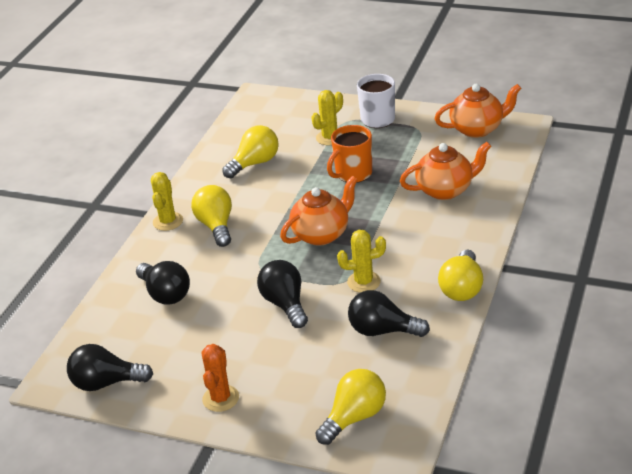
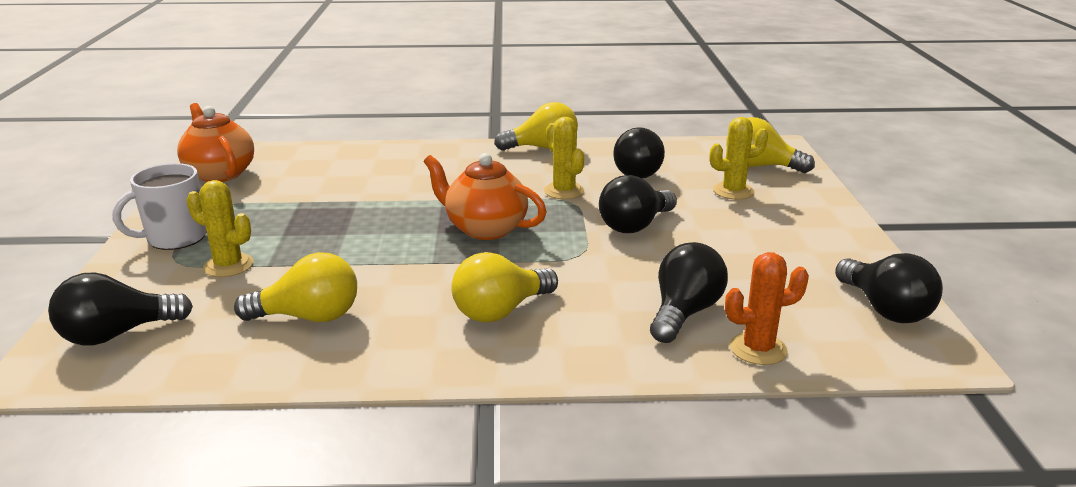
camera: 115 degrees left, 10 degrees down
yellow cactus [151,172,183,231] -> yellow cactus moved to [710,117,768,200]
orange cactus [202,344,239,412] -> orange cactus moved to [725,252,809,365]
yellow light bulb [222,125,279,178] -> yellow light bulb turned 150 degrees clockwise [234,252,357,322]
orange mug [327,125,372,183] -> none
orange teapot [400,142,491,200] -> none
none -> black light bulb [48,272,193,345]

